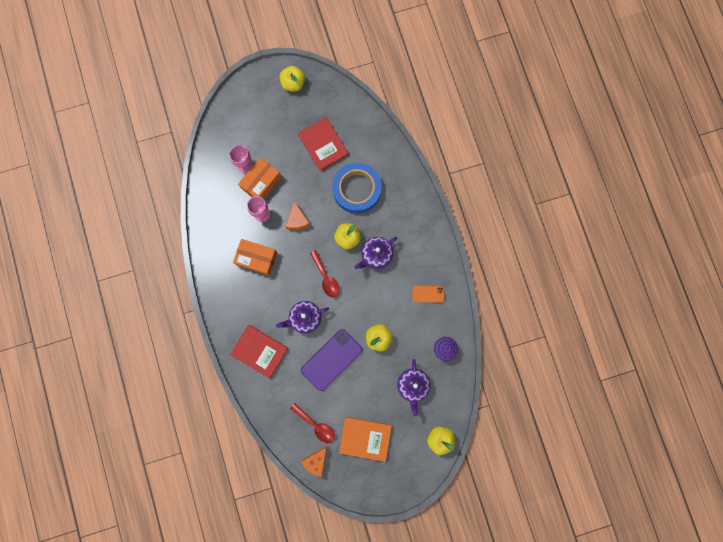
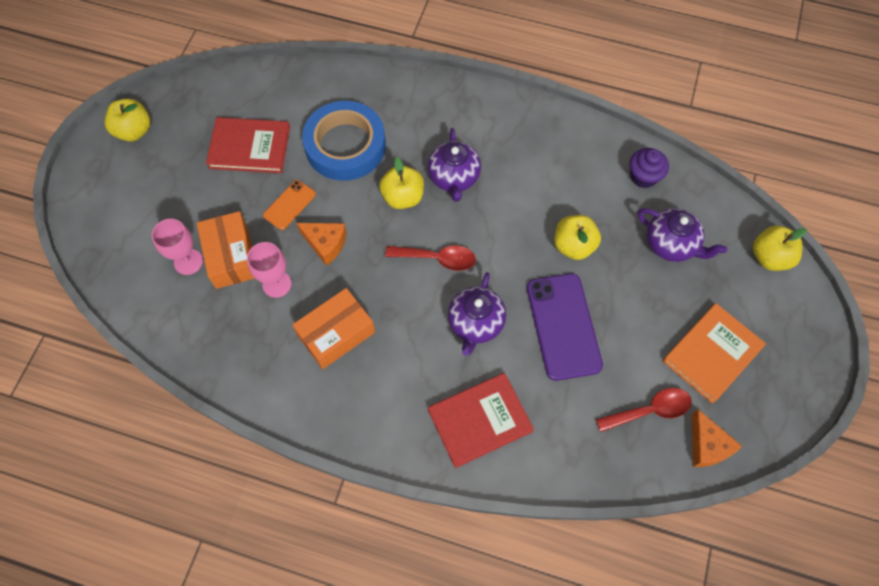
camera: 55 degrees left, 15 degrees down
orange phone [412,285,444,303] -> orange phone moved to [263,180,316,230]

